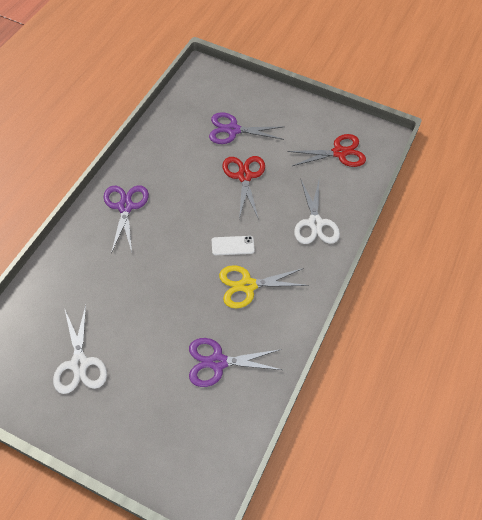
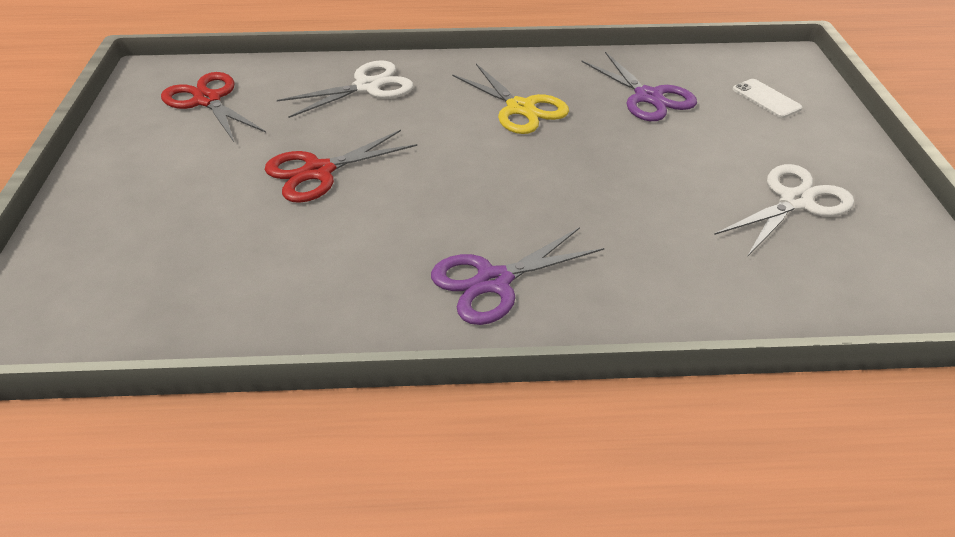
camera: 115 degrees left, 15 degrees down
purple scissors [209,112,285,144] -> none
white phone [212,236,255,255] -> white phone moved to [733,79,802,118]

